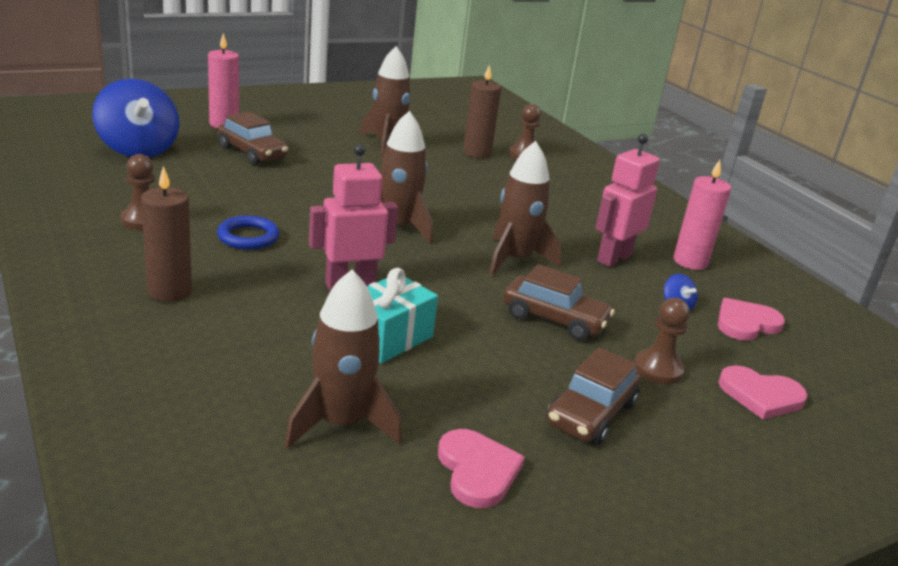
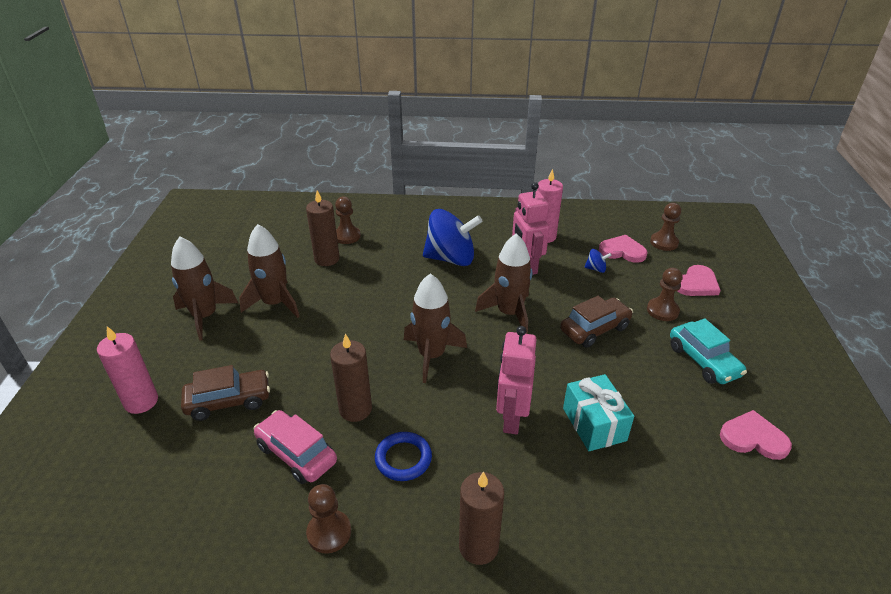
camera: 55 degrees left, 10 degrees up
blue spinning top [92,79,179,157] -> blue spinning top moved to [423,209,483,266]
brown rocket [285,270,402,448] -> brown rocket moved to [171,236,238,341]
brown car [546,347,641,445] -> turquoise car [670,318,747,384]
pink heart [718,298,785,341] -> pink heart turned 105 degrees clockwise [599,235,648,263]
none -> pink car [253,410,337,484]
none -> brown candle [330,333,372,422]
none -> brown pawn [650,203,681,251]

